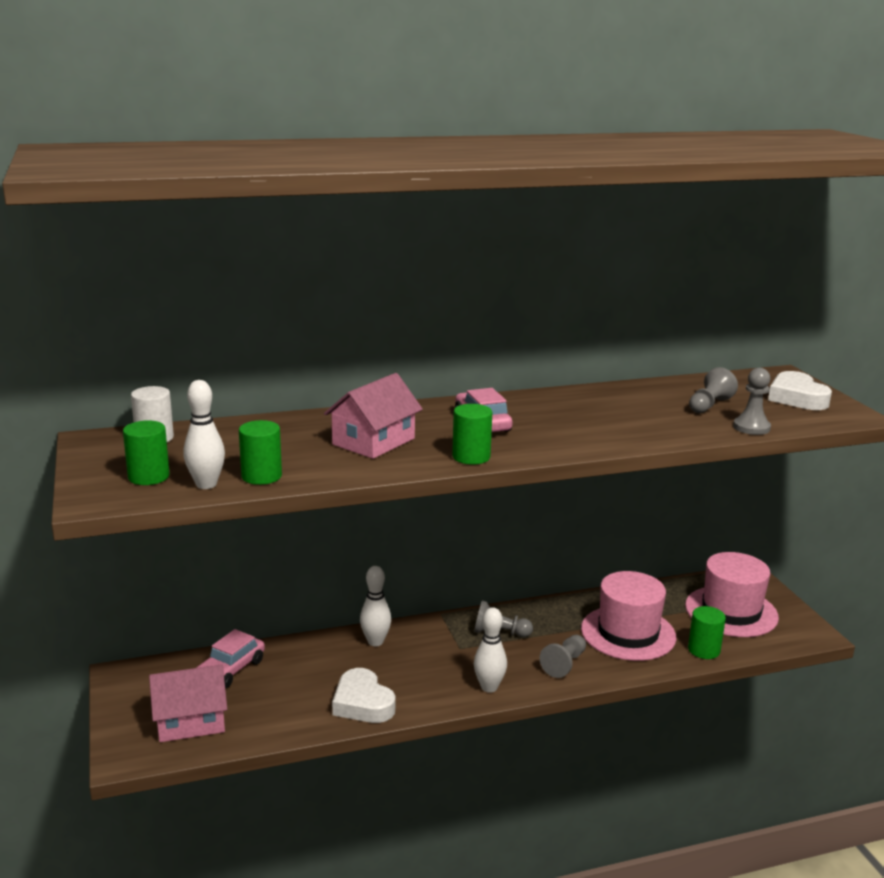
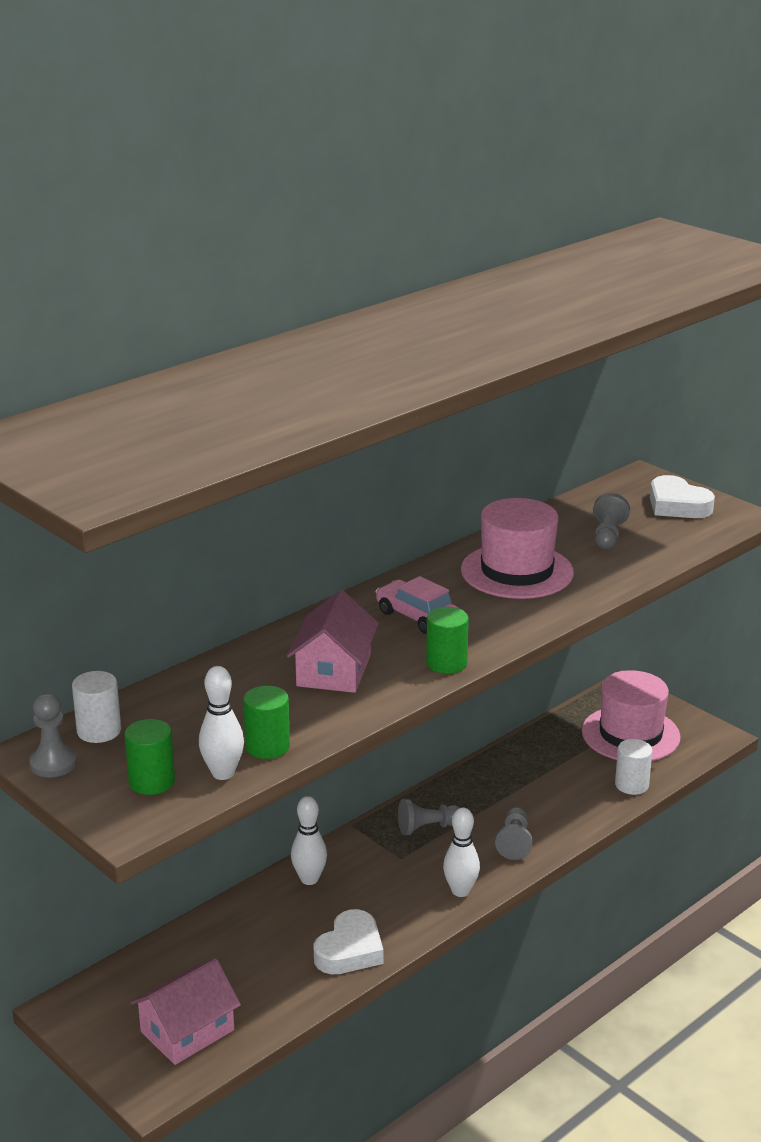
camera: 25 degrees left, 5 degrees up
pink car [196,629,265,688] -> none
white heart [332,668,395,723] -> white heart turned 90 degrees counterclockwise [313,909,384,974]
pink hat [581,571,676,661] -> pink hat moved to [461,498,574,599]
green cylinder [688,606,726,659] -> white cylinder [615,739,653,795]
grey pawn [733,368,771,435] -> grey pawn moved to [30,693,77,777]

